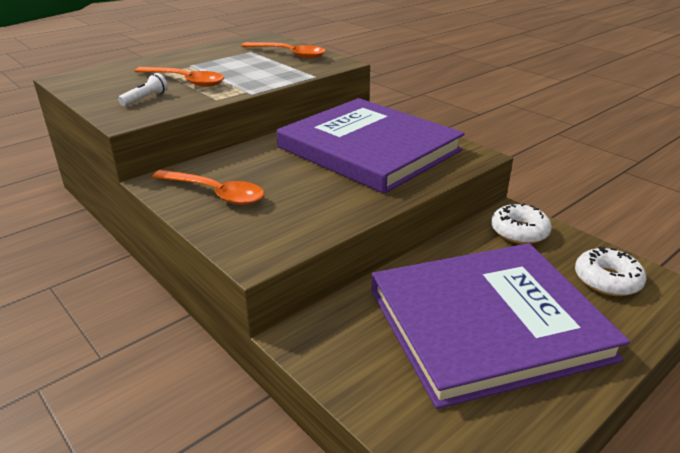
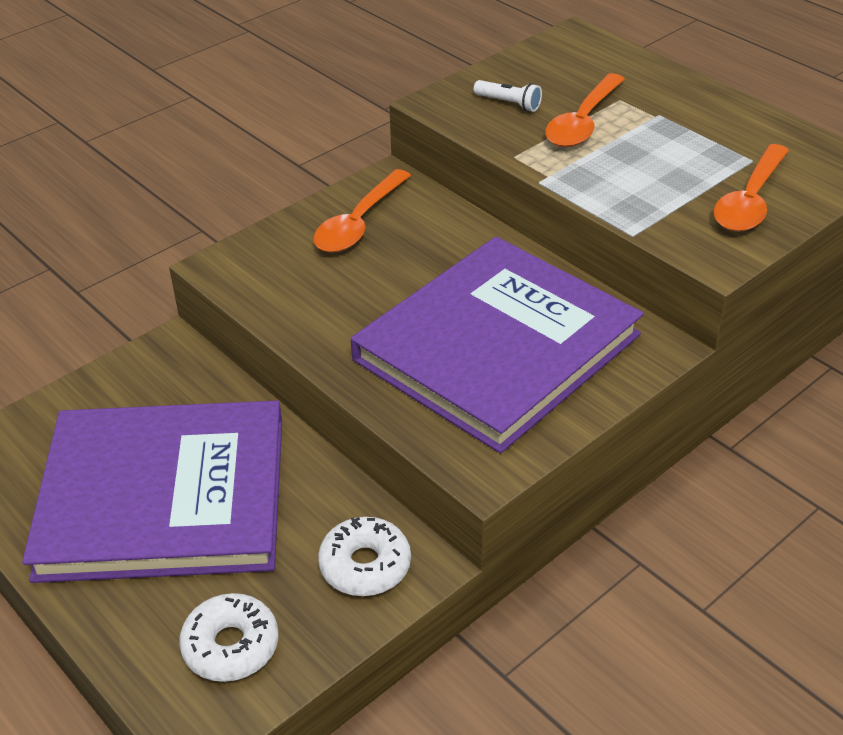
camera: 90 degrees right, 10 degrees up
purple book [371,243,630,409] -> purple book turned 75 degrees counterclockwise [22,401,282,583]

